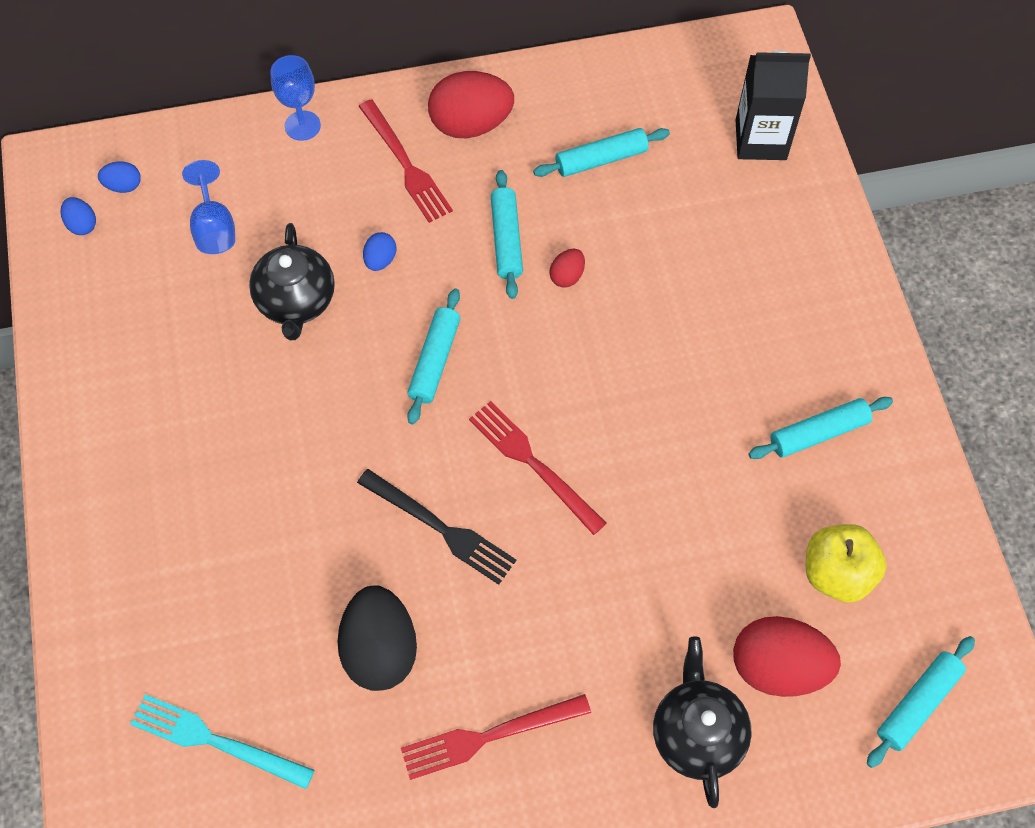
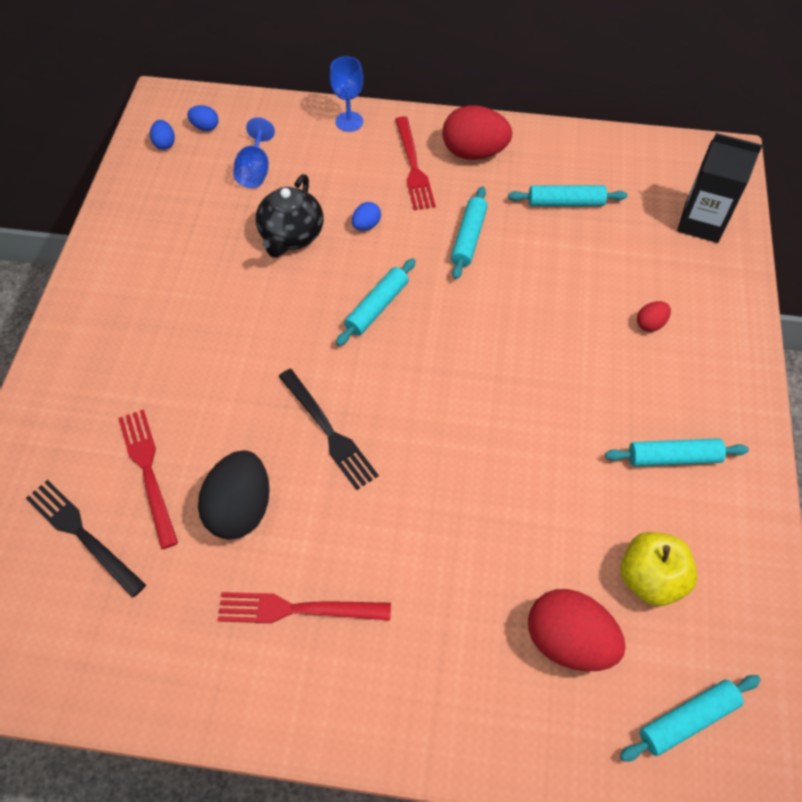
camera: 20 degrees right, 5 degrees down
turquoise fork [130,694,315,789] -> black fork [26,480,146,598]
red fork [469,401,607,535] -> red fork moved to [118,409,178,549]
red egg [549,249,585,288] -> red egg moved to [637,301,671,332]
black teapot [653,636,752,808] -> none

